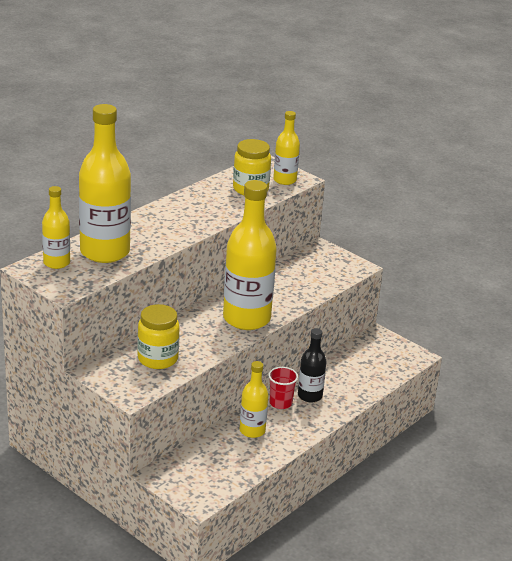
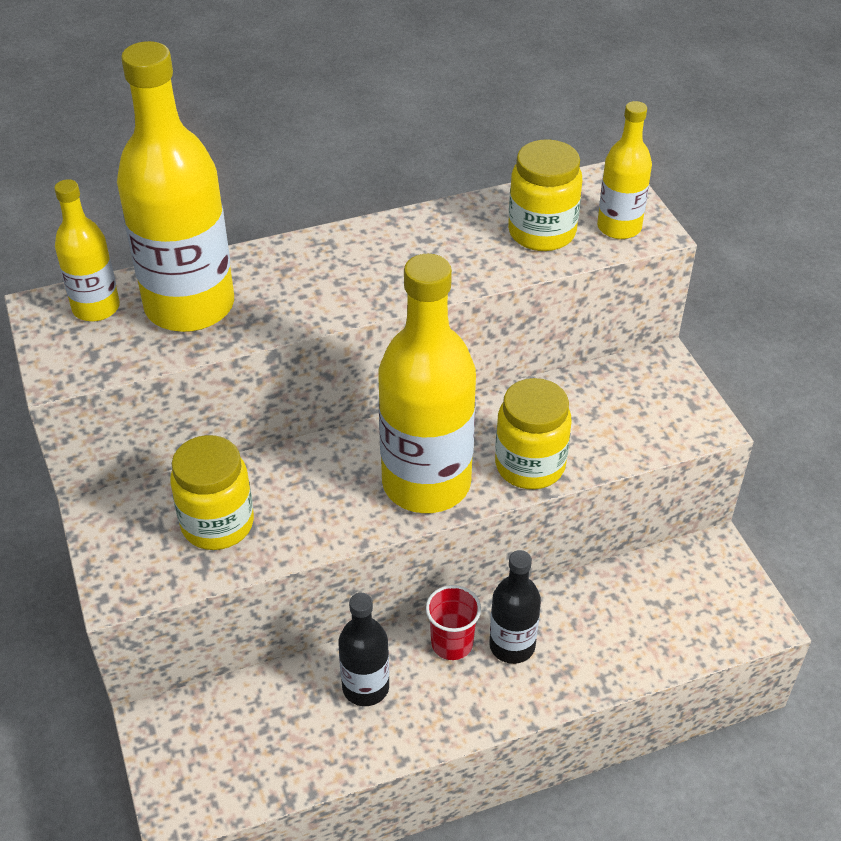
camera: 30 degrees right, 15 degrees up
yellow bottle [240,361,268,438] -> black bottle [338,593,389,706]
none -> yellow jar [495,378,572,489]

